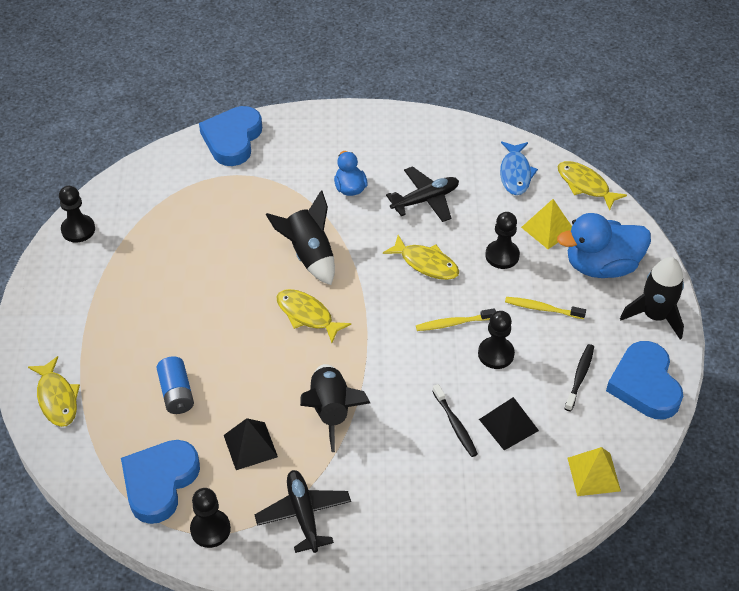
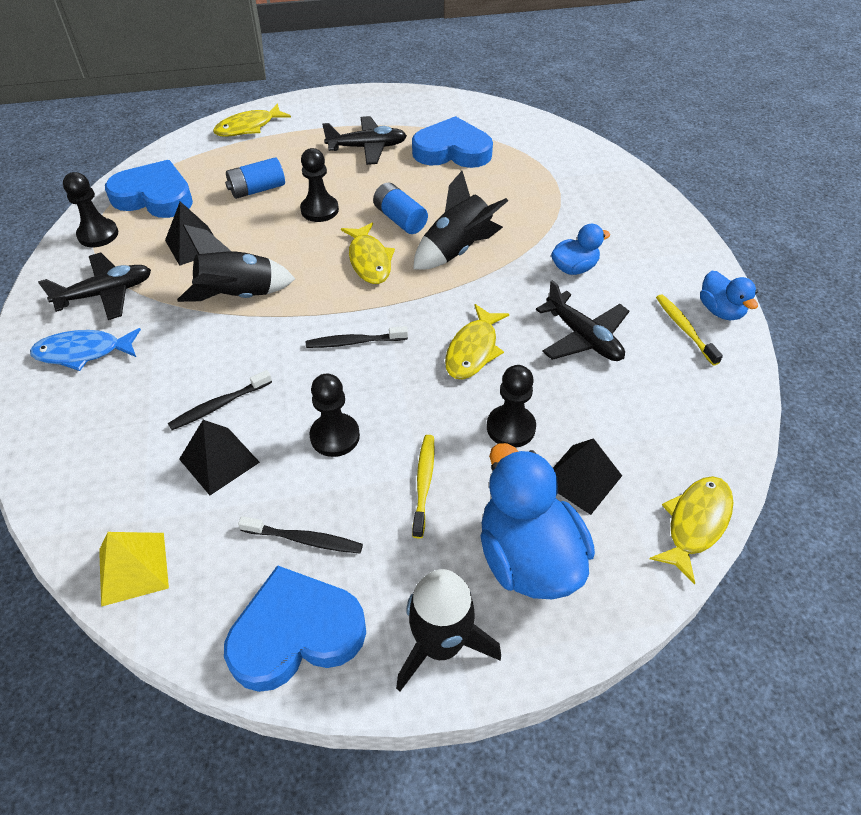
camera: 80 degrees right, 0 degrees up
black pawn [59,186,95,243] -> black pawn moved to [300,148,339,222]
blue heart [199,106,262,166] -> blue heart moved to [412,116,493,168]
yellow fish [277,289,351,343] -> yellow fish turned 135 degrees clockwise [341,222,395,284]
yellow toothbrush [416,308,496,331] -> yellow toothbrush moved to [656,294,723,366]
blue fish [500,141,538,195] -> blue fish moved to [30,328,141,371]
yellow pyramid [521,199,572,249] -> black pyramid [553,438,622,515]
none -> black toothbrush [306,326,408,348]
none -> black plane [322,116,407,165]
none -> blue battery [373,182,428,234]
none -> blue duck [700,271,758,321]

